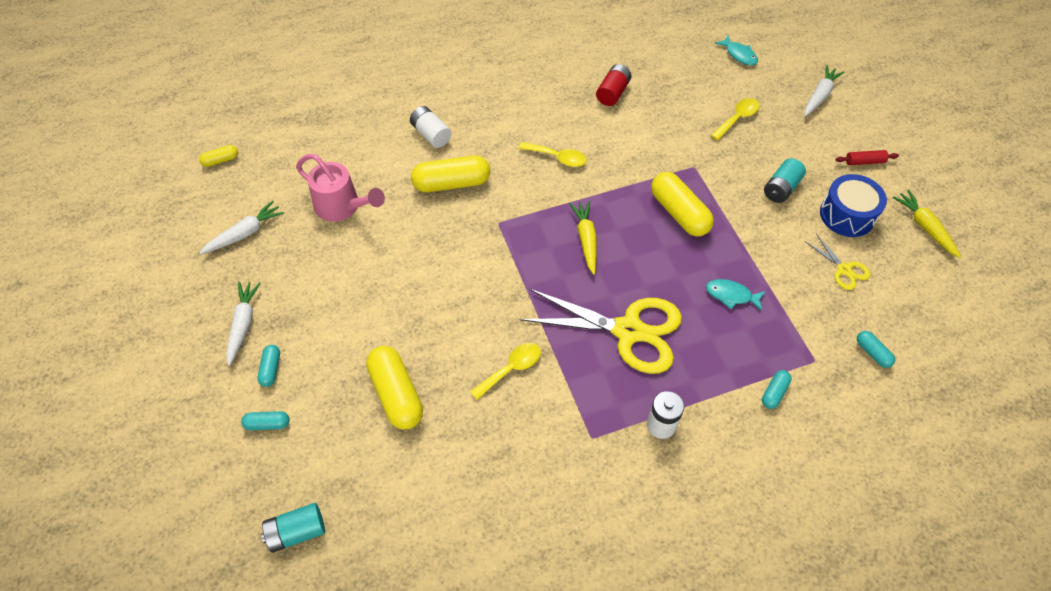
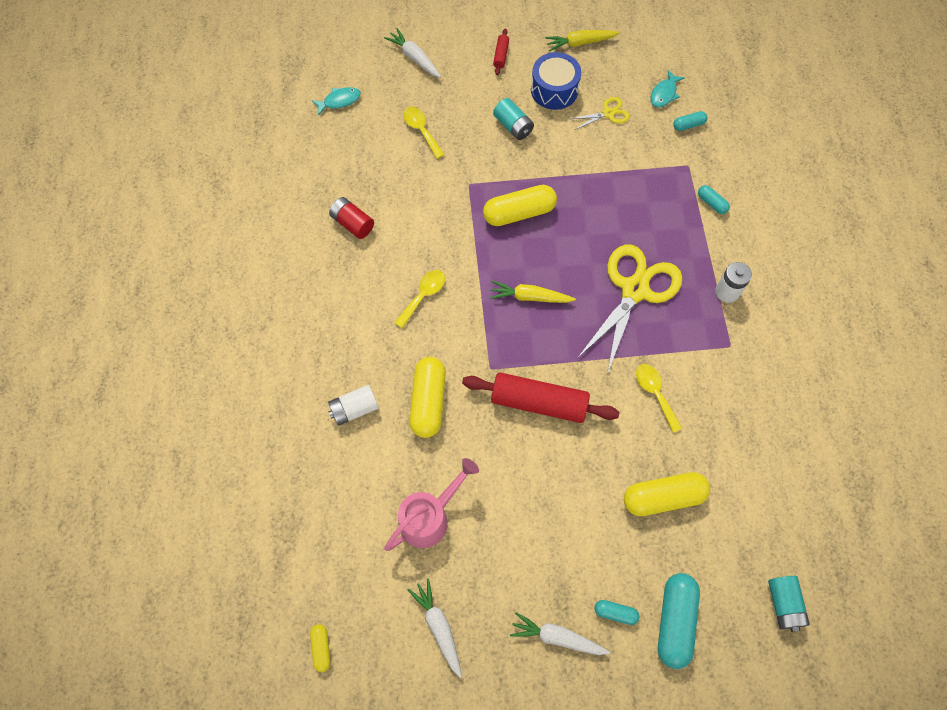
camera: 75 degrees left, 10 degrees up
turquoise capsule [241,411,290,430] -> turquoise capsule [658,573,700,669], size x2.03
turquoise fish [706,279,766,311] -> turquoise fish moved to [650,70,685,107]
none -> red rolling pin [462,372,620,423]

